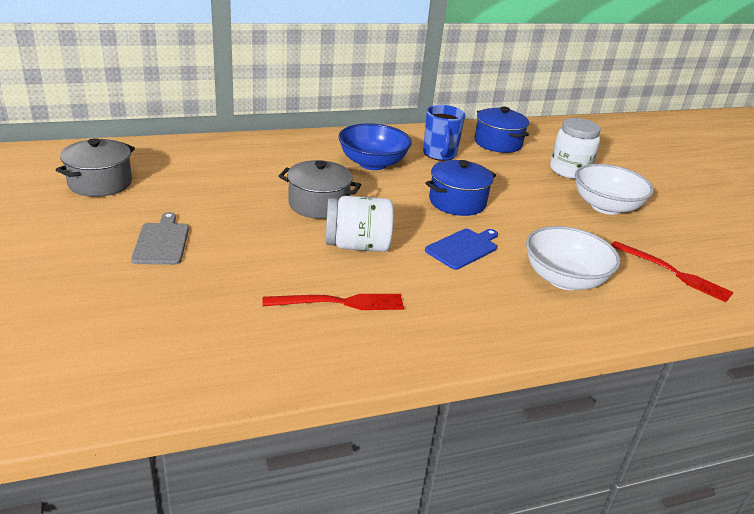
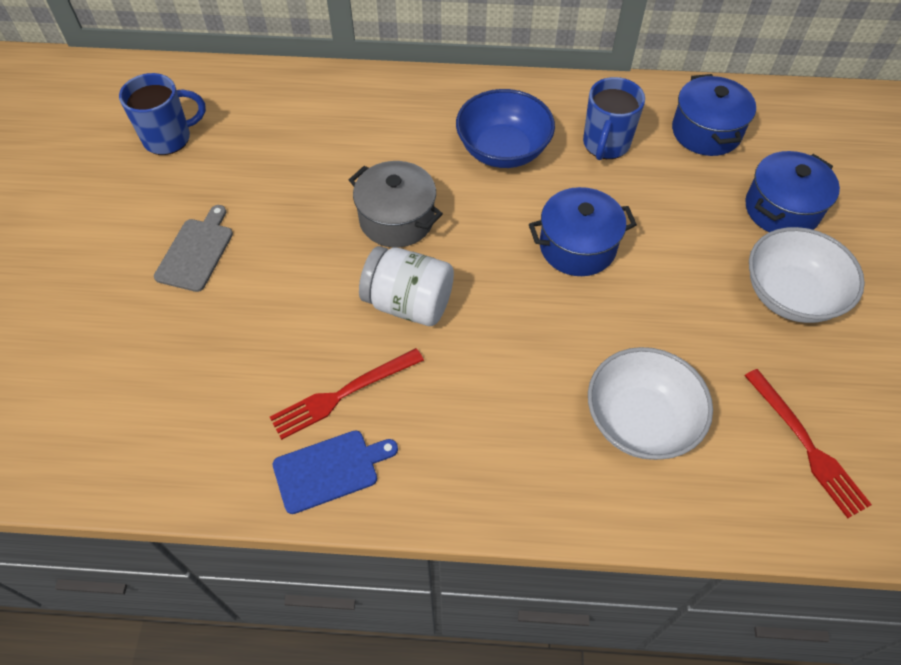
camera: 25 degrees right, 25 degrees up
grey pot [56,138,135,197] -> blue mug [119,73,206,155]
red fork [263,294,404,310] -> red fork turned 135 degrees clockwise [270,348,424,440]
blue cutting board [425,229,498,270] -> blue cutting board moved to [273,430,398,514]
white jar [550,118,601,179] -> blue pot [745,151,840,232]

